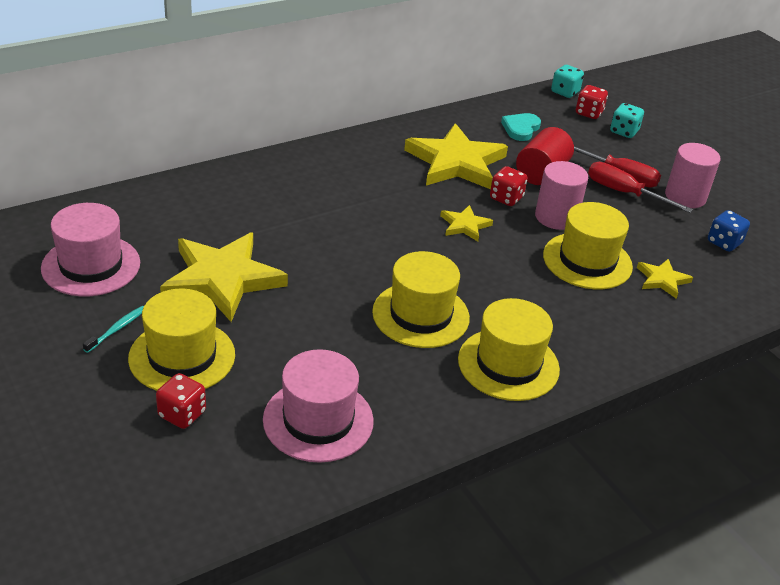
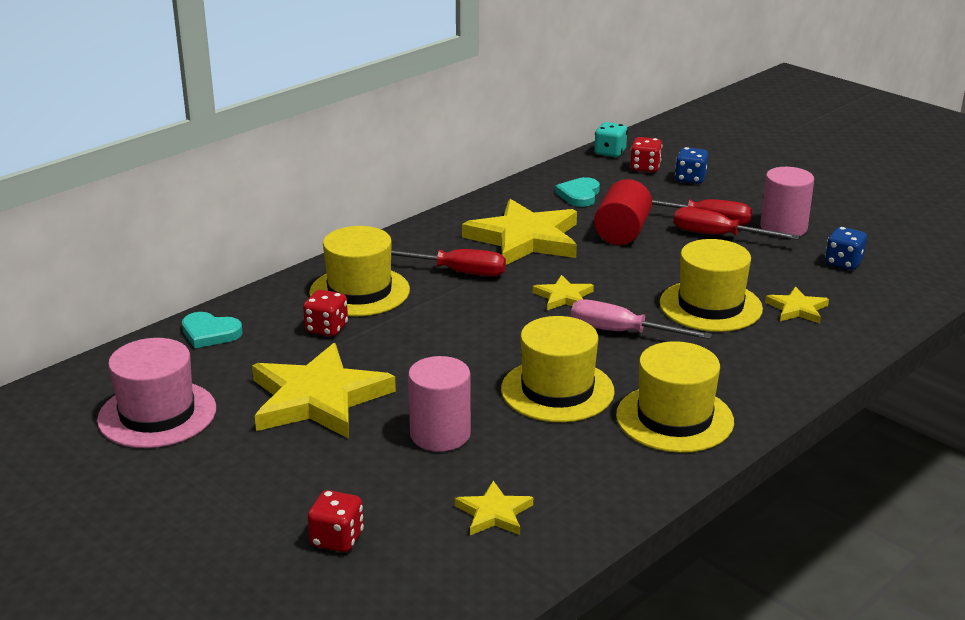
camera: 10 degrees left, 10 degrees down
turquoise toothbrush [83,306,144,353] -> none
yellow hat [128,288,235,391] -> yellow hat moved to [309,226,410,316]
pink hat [263,349,374,463] -> yellow star [455,481,533,535]
red dice [490,166,527,206] -> red dice moved to [303,290,348,337]
pink cylinder [535,161,588,230] -> pink cylinder moved to [408,356,471,452]
turquoise dice [610,103,644,138] -> blue dice [675,147,708,184]
none -> turquoise heart [182,312,243,348]
none -> red screwdriver [391,249,506,276]
none -> pink screwdriver [571,299,712,339]

